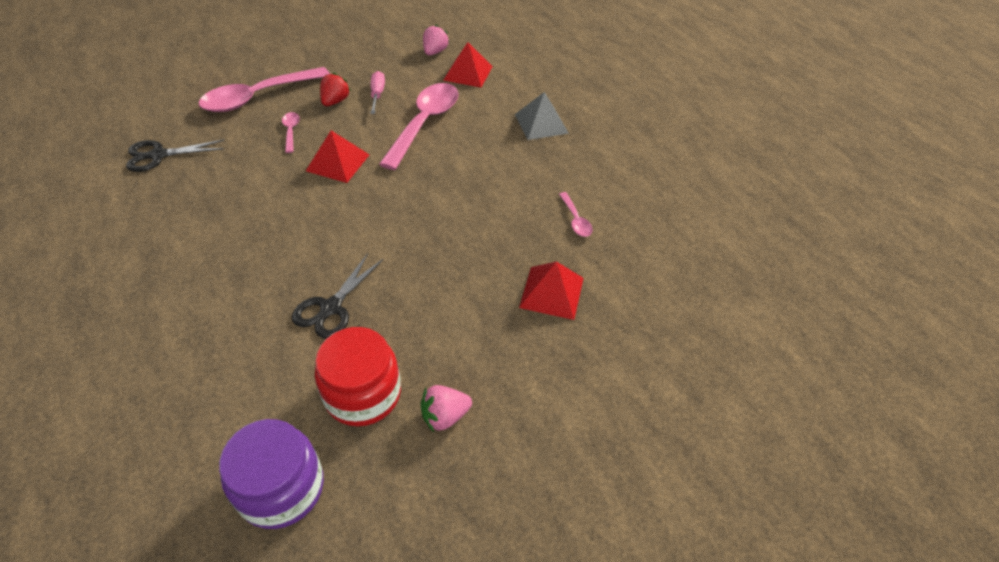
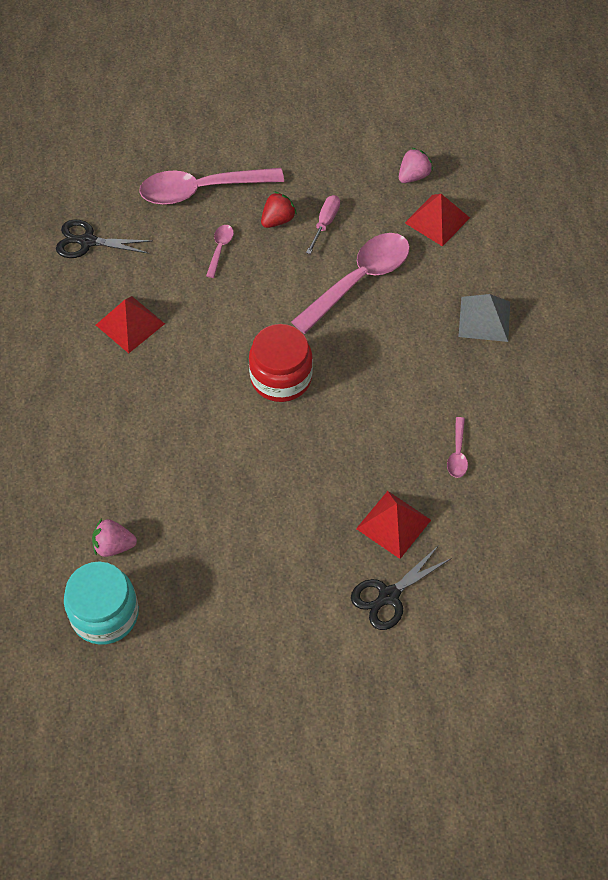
camera: 25 degrees right, 10 degrees up
purple jar [219,419,324,529] -> turquoise jar [64,562,139,645]
black scissors [292,253,383,339] -> black scissors moved to [351,545,452,630]
red pyramid [306,131,369,183] -> red pyramid moved to [96,296,165,353]
red jar [315,327,401,426] -> red jar moved to [249,324,313,402]
pink strawberry [421,385,472,432] -> pink strawberry moved to [92,519,137,557]

